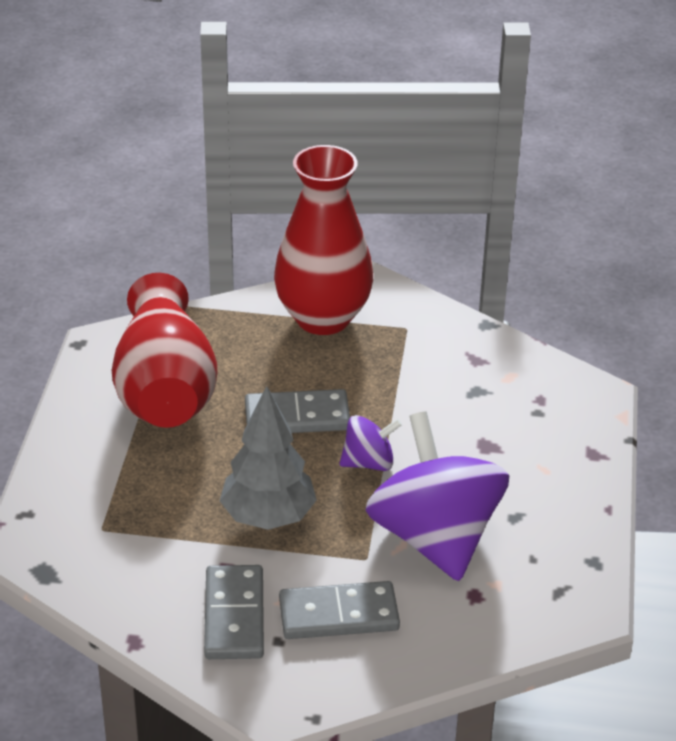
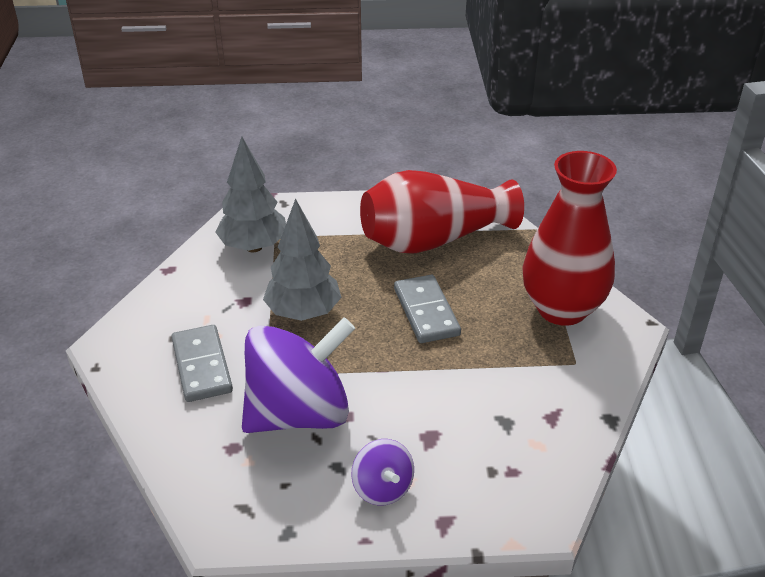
camera: 80 degrees right, 0 degrees up
grey domino [204,565,264,659] -> none
purple spinning top [340,415,402,471] -> purple spinning top moved to [351,439,414,505]
none -> grey tree [215,137,286,252]

